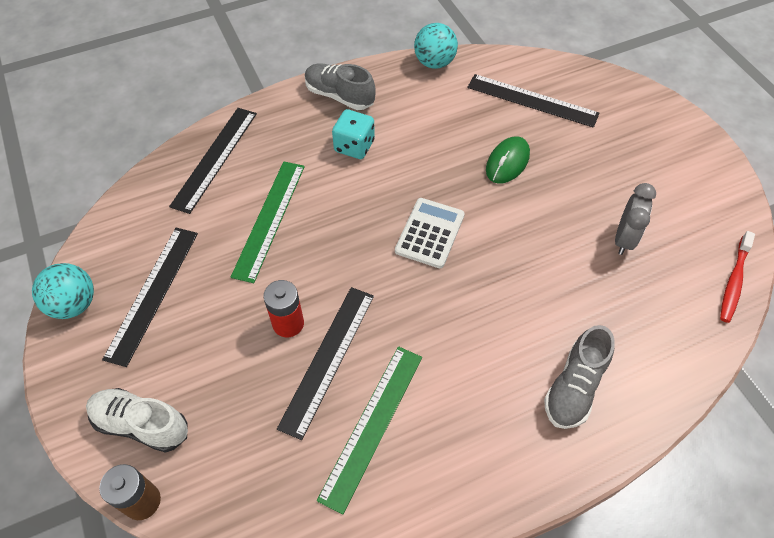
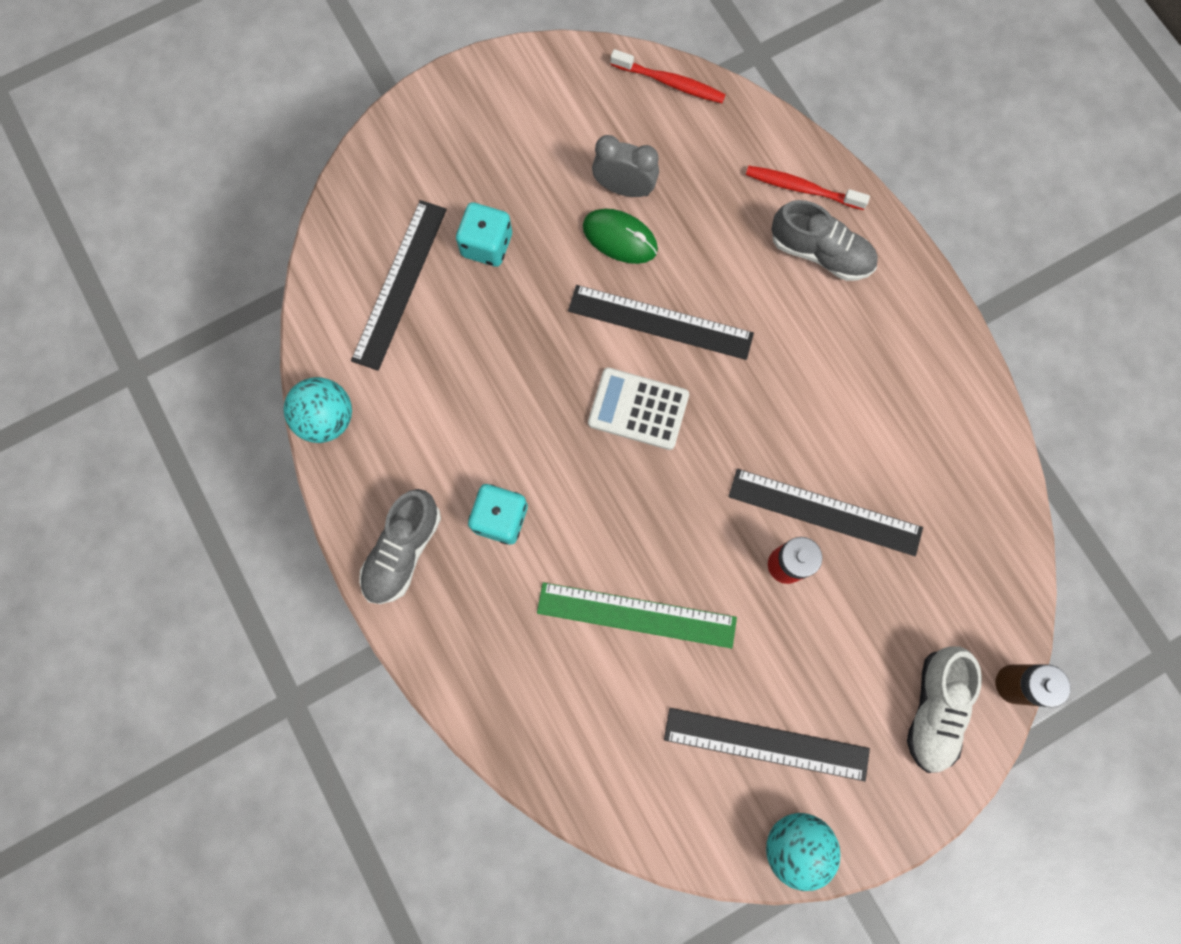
camera: 95 degrees left, 20 degrees up
black ruler [169,108,257,214] -> black ruler moved to [568,285,754,360]
green ruler [317,346,422,515] -> none
green mouse [486,136,530,184] -> green mouse moved to [583,209,658,264]
none -> turquoise dice [456,202,512,267]
none -> red toothbrush [746,166,870,210]

